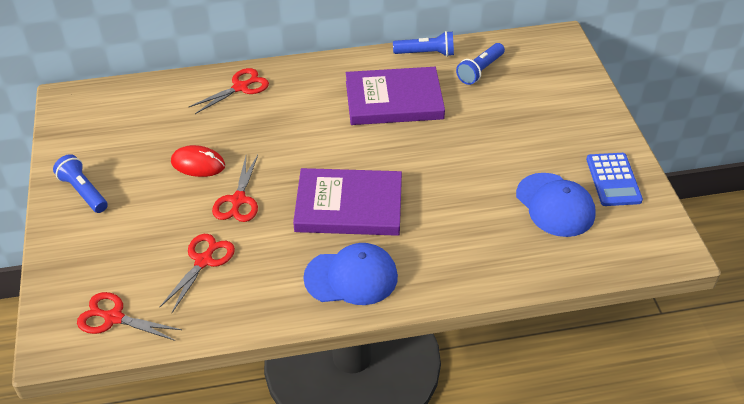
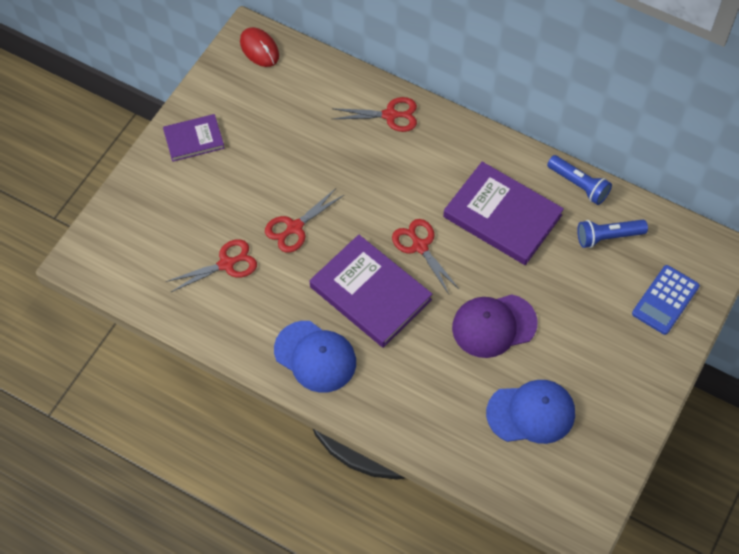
camera: 40 degrees right, 15 degrees up
blue flashlight [53,154,108,213] -> purple book [163,114,225,162]
red scissors [77,292,182,341] -> red scissors moved to [392,219,460,294]
red mouse [171,145,225,177] -> red mouse moved to [240,27,279,67]
blue cap [516,173,596,237] -> blue cap turned 105 degrees counterclockwise [486,380,575,444]
blue calculator [586,153,643,206] -> blue calculator moved to [632,265,700,335]
none -> purple cap [452,294,538,358]

